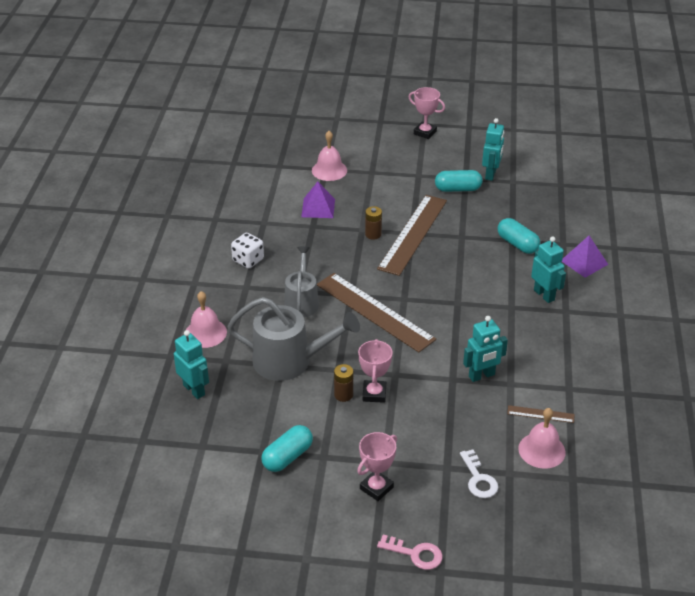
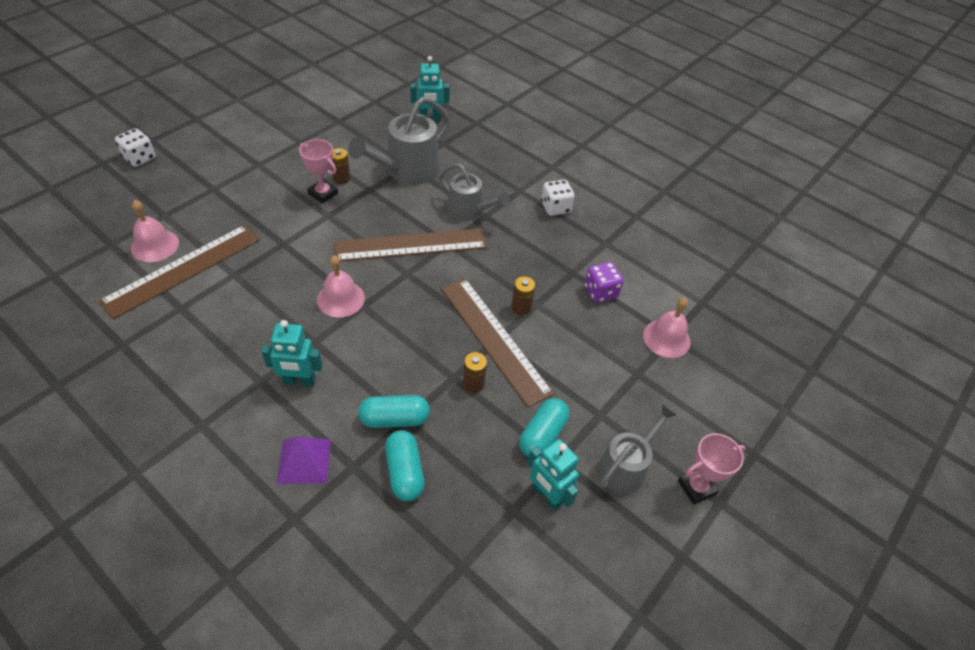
camera: 120 degrees right, 10 degrees up
pink bell [186,291,227,348] -> pink bell moved to [317,255,365,317]
turquoise capsule [262,425,313,472] -> turquoise capsule moved to [385,430,425,501]
purple pyramid [301,182,335,218] -> purple dice [584,262,624,303]
pink trophy [357,432,397,501] -> none
pink key [377,535,443,570] -> none
white key [460,449,498,498] -> none
turquoise robot [463,316,508,382] -> none
brown ruler [507,405,575,423] -> brown ruler [98,225,260,319], size x2.36
none -> white dice [115,128,156,167]
none -> brown battery [463,352,487,393]
none -> grey watering can [598,404,677,494]

